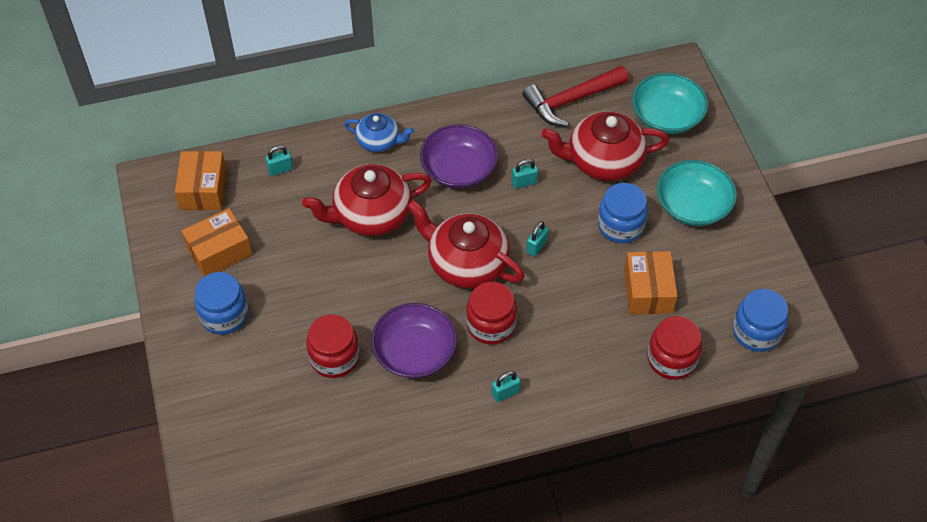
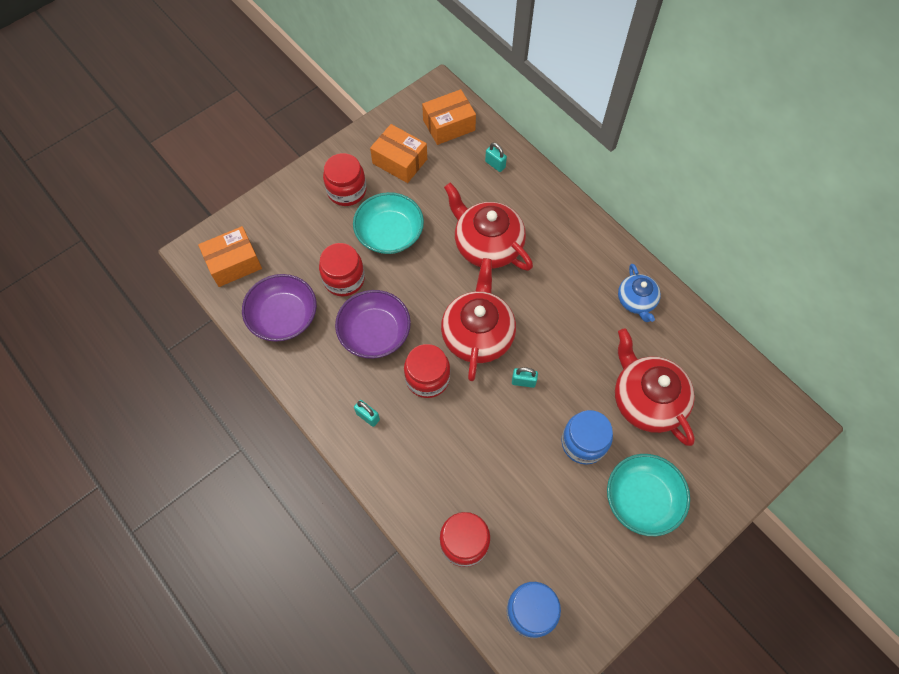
camera: 65 degrees right, 10 degrees up
blue jar [194,272,248,335] -> red jar [323,153,366,206]
blue teapot [344,113,414,152] -> blue teapot moved to [618,264,661,322]
purple bowl [420,124,498,189] -> purple bowl moved to [242,274,317,342]
turquoise padlock [512,159,538,189] -> none
red hammer [522,66,629,127] -> none
orange box [624,251,677,314] -> orange box moved to [198,226,262,287]
turquoise bowl [632,73,708,134] -> turquoise bowl moved to [353,192,424,254]

